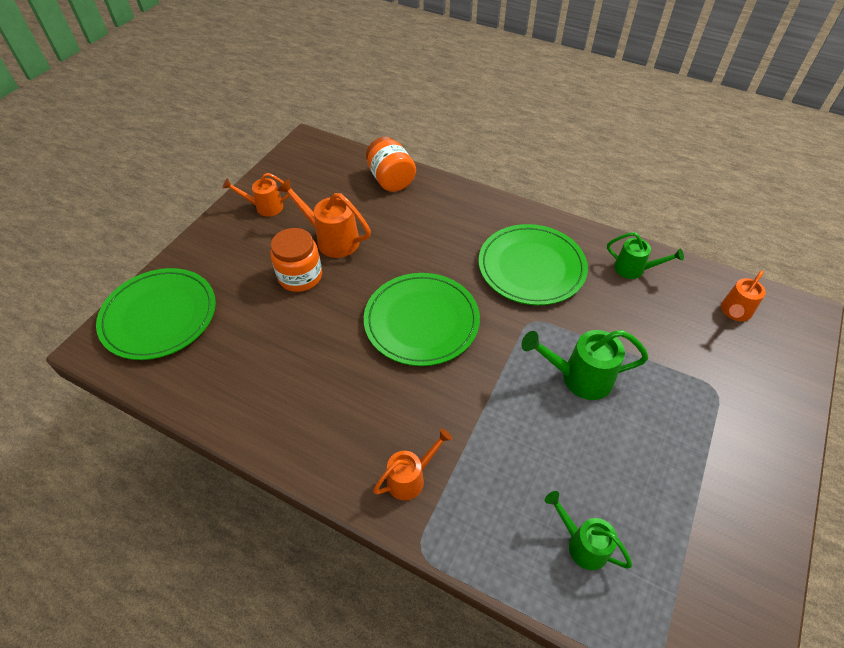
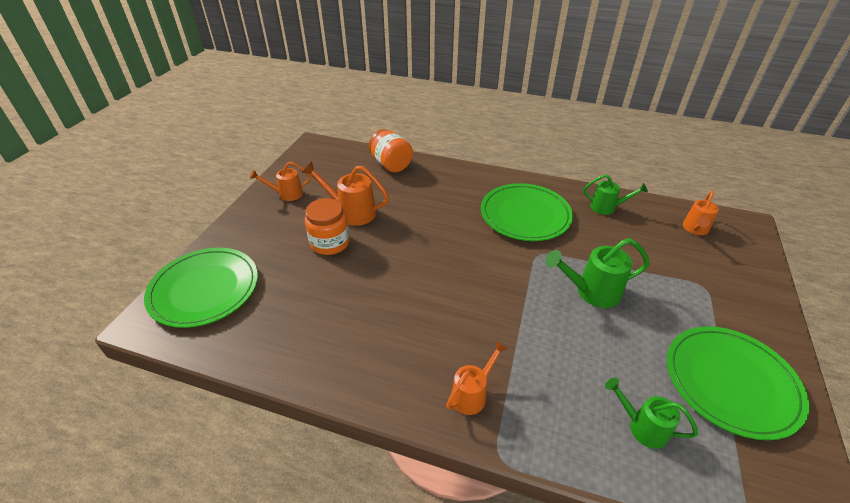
camera: 10 degrees left, 10 degrees down
green plate [364,273,480,366] -> green plate moved to [667,326,809,440]

